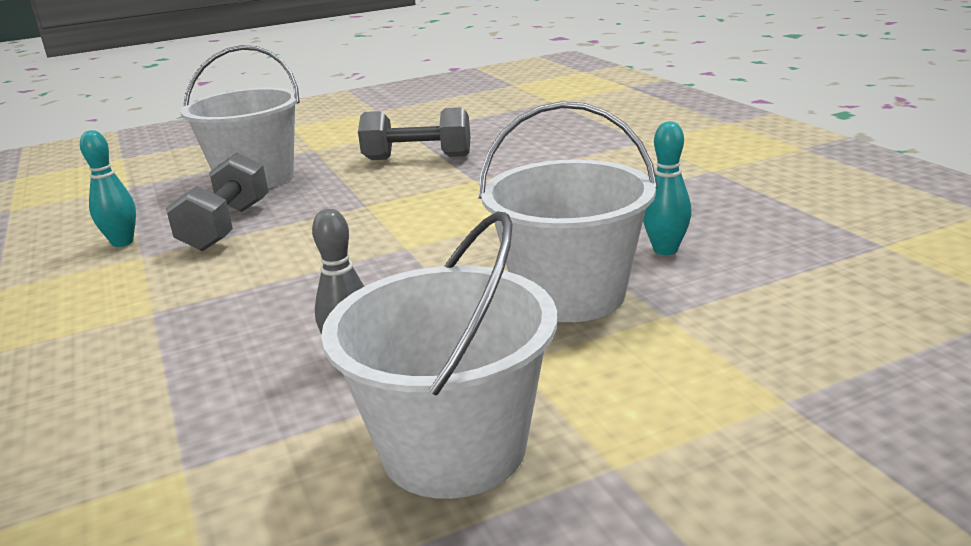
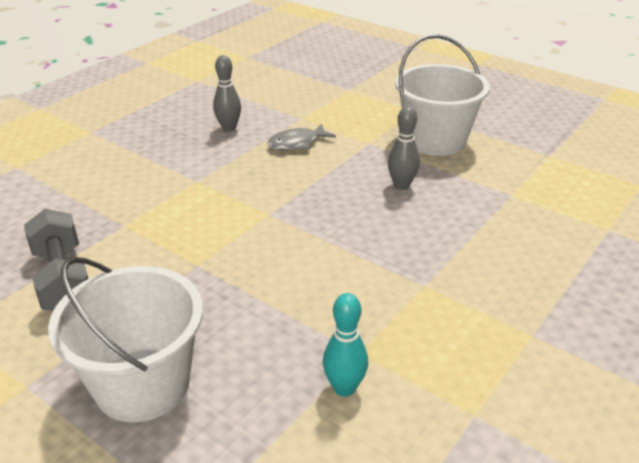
camera: 120 degrees left, 10 degrees up
grey dumbbell [166,153,269,251] -> none
white bucket [478,101,658,322] -> grey fish [267,123,336,150]
turquoise bowling pin [643,121,692,255] -> grey bowling pin [213,55,241,132]

